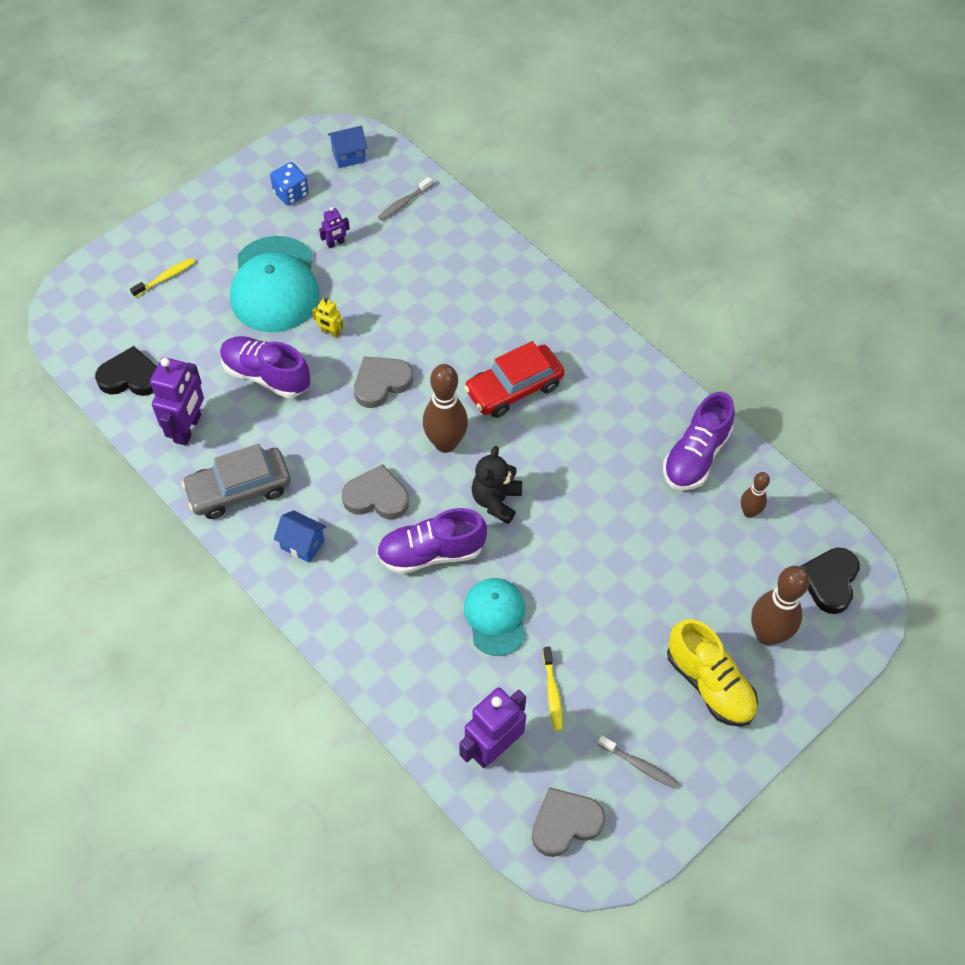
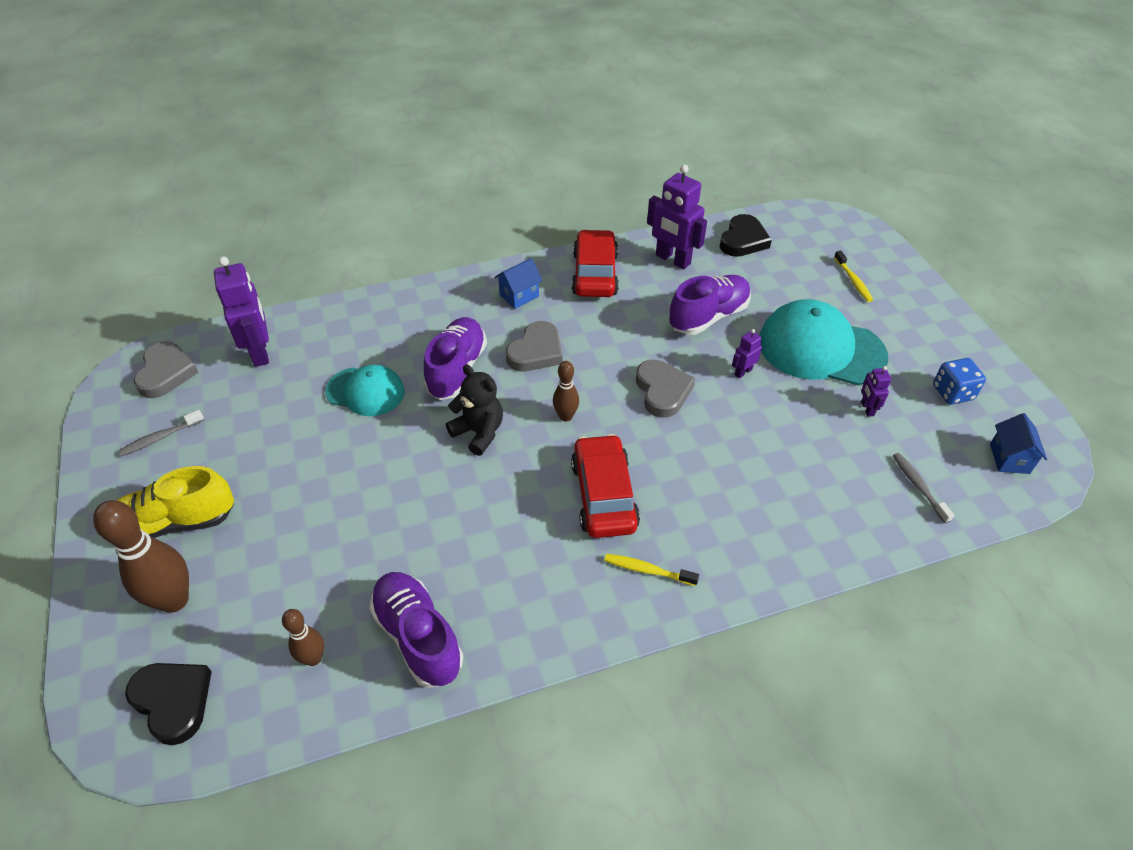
camera: 115 degrees right, 10 degrees down
grey car [181,444,291,519] -> red car [572,230,619,297]
yellow robot [312,298,343,338] -> purple robot [732,329,762,378]
brown bowling pin [423,364,468,453] -> brown bowling pin [553,361,579,421], size x0.55
yellow toothbrush [543,647,562,731] -> yellow toothbrush moved to [604,554,699,586]

